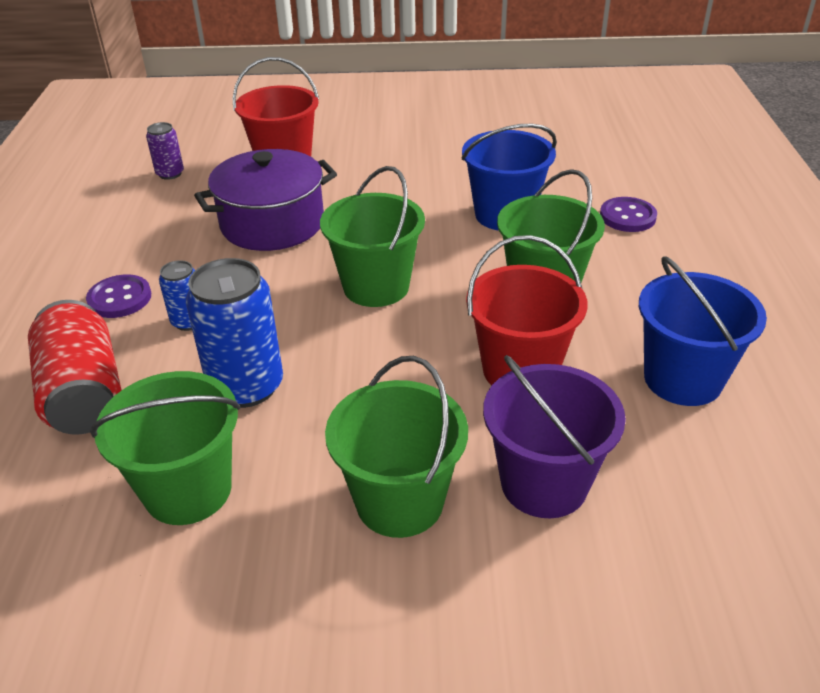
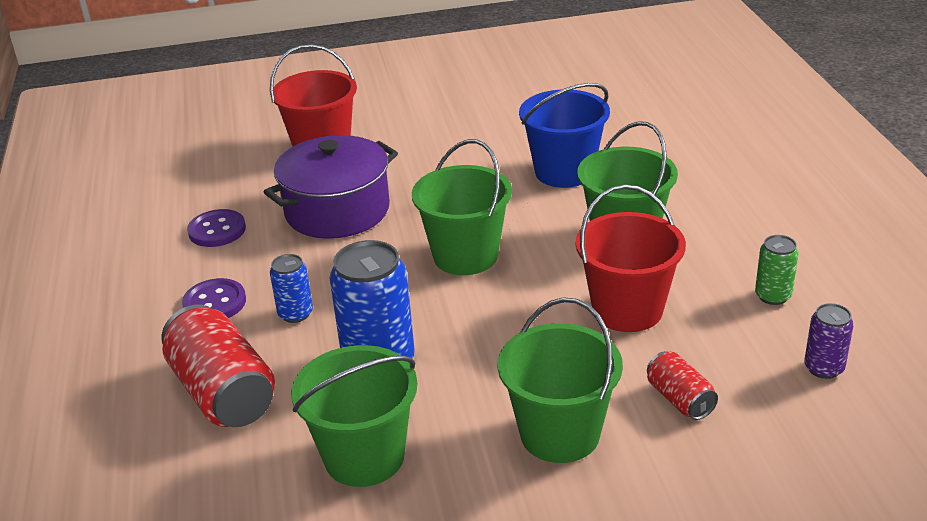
camera: 10 degrees left, 5 degrees down
purple can [146,122,184,180] -> purple can moved to [804,303,854,379]
purple bucket [483,355,626,518] -> red can [647,351,718,420]
purple button [600,197,657,232] -> purple button moved to [187,209,246,247]
blue bucket [639,256,767,406] -> green can [755,235,799,305]

